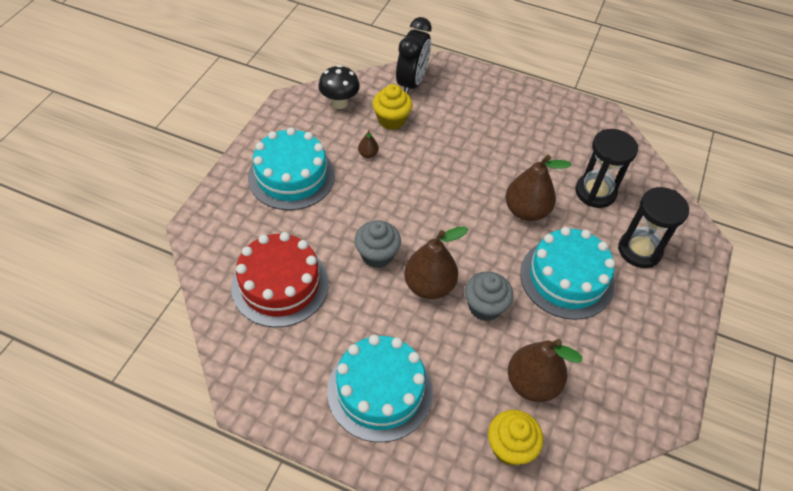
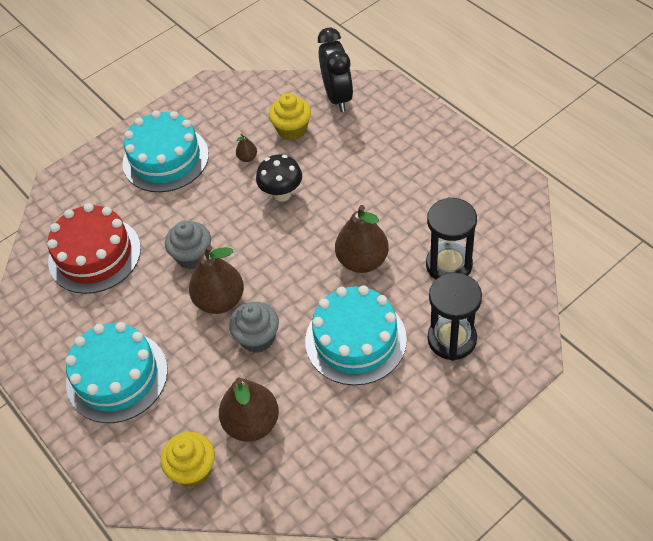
camera: 35 degrees right, 0 degrees up
black mushroom [318,65,360,109] -> black mushroom moved to [256,154,302,202]
black clock [396,17,432,94] -> black clock turned 60 degrees counterclockwise [318,28,353,112]

